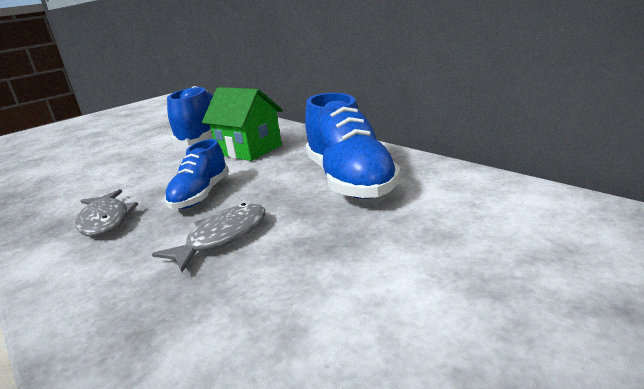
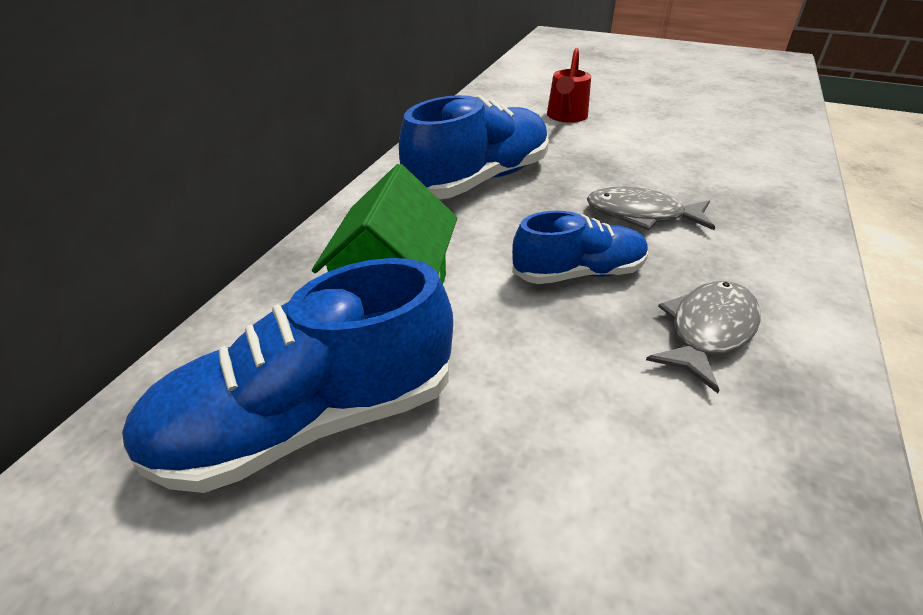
camera: 120 degrees left, 15 degrees up
none -> red watering can [547,48,591,123]

